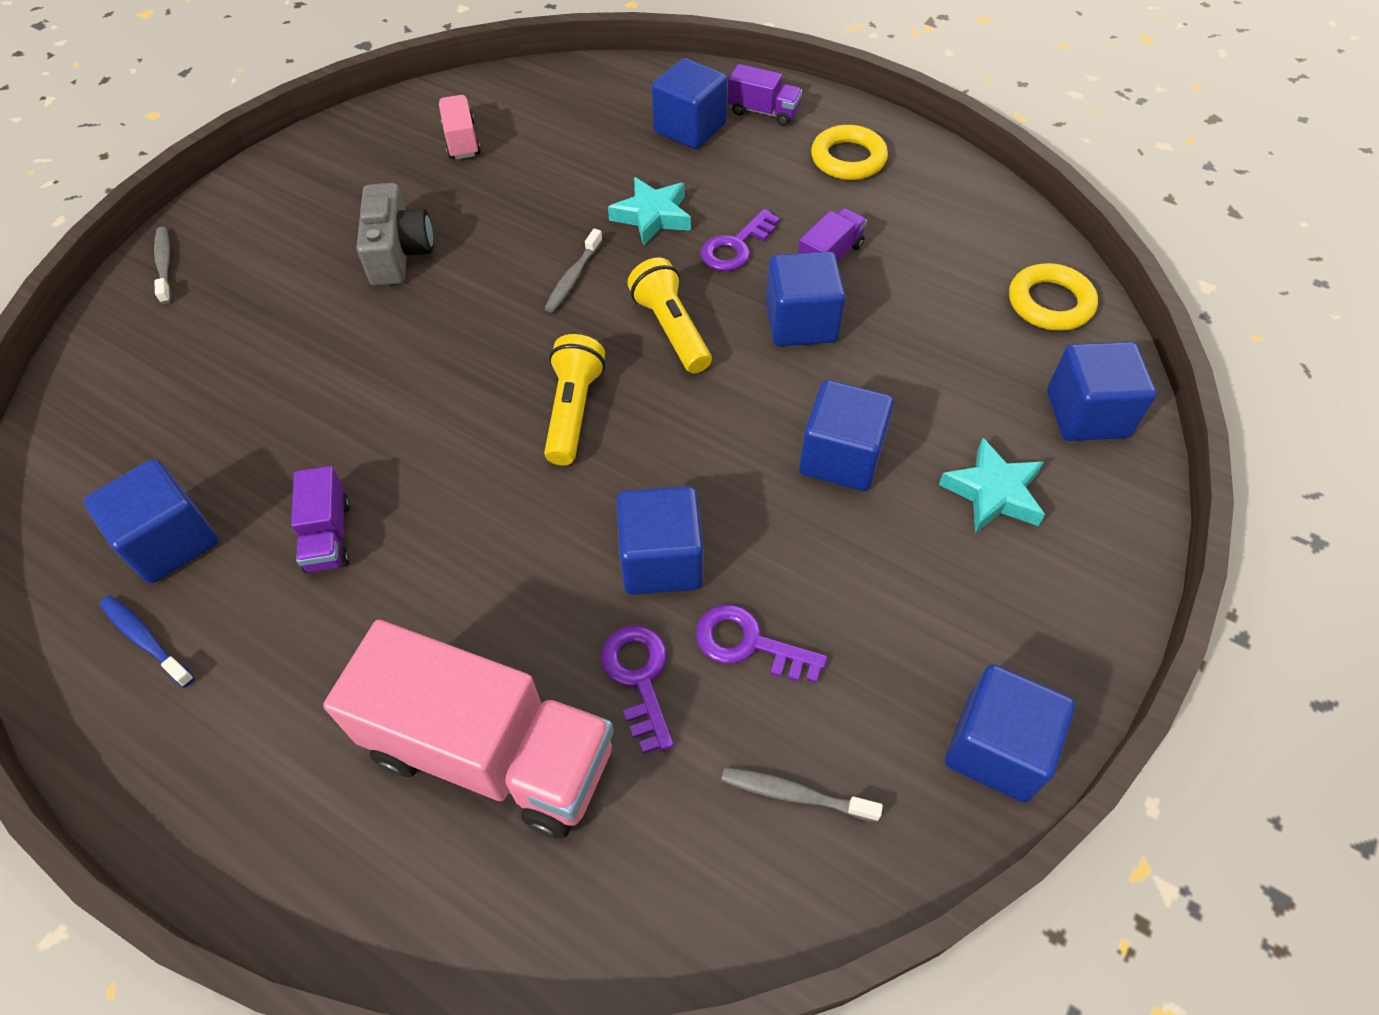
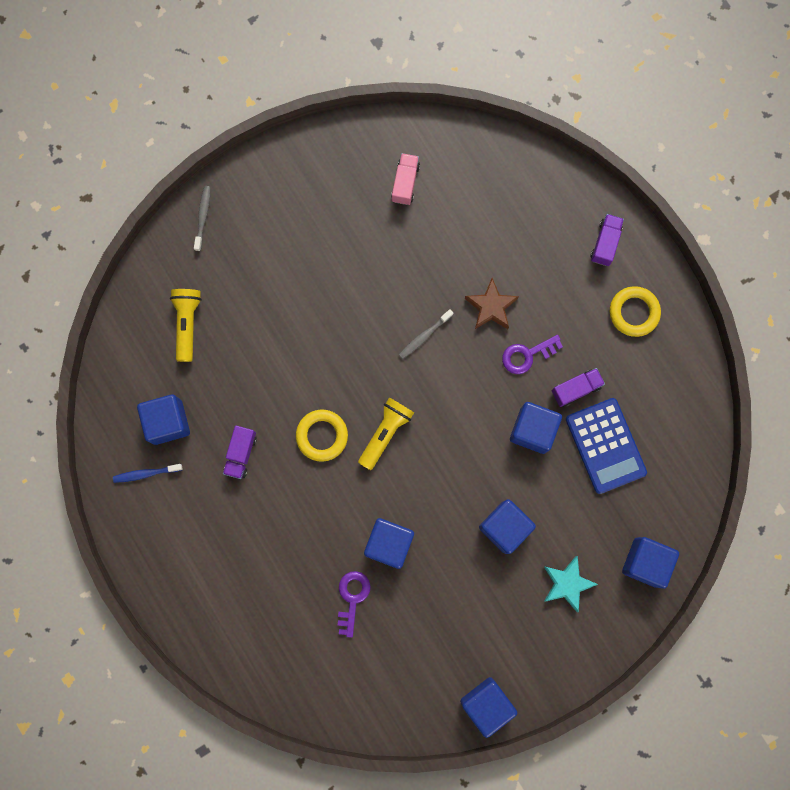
camera: 25 degrees right, 25 degrees up
blue toothbrush [99,596,194,687] -> blue toothbrush turned 75 degrees counterclockwise [113,464,183,483]
pink truck [323,620,614,838] -> none
grey camera [357,183,434,286] -> none
turquoise star [608,177,691,246] -> brown star [465,278,519,329]
yellow flashlight [627,257,712,373] -> yellow flashlight moved to [170,289,202,362]
blue cube [652,58,728,149] -> none
purple key [696,605,828,683] -> none
grey toothbrush [721,768,883,822] -> none
purple truck [728,64,802,126] -> purple truck turned 120 degrees counterclockwise [590,214,624,266]
yellow ring [1009,263,1098,331] -> yellow ring moved to [296,410,348,462]
none -> blue calculator [566,398,647,494]

